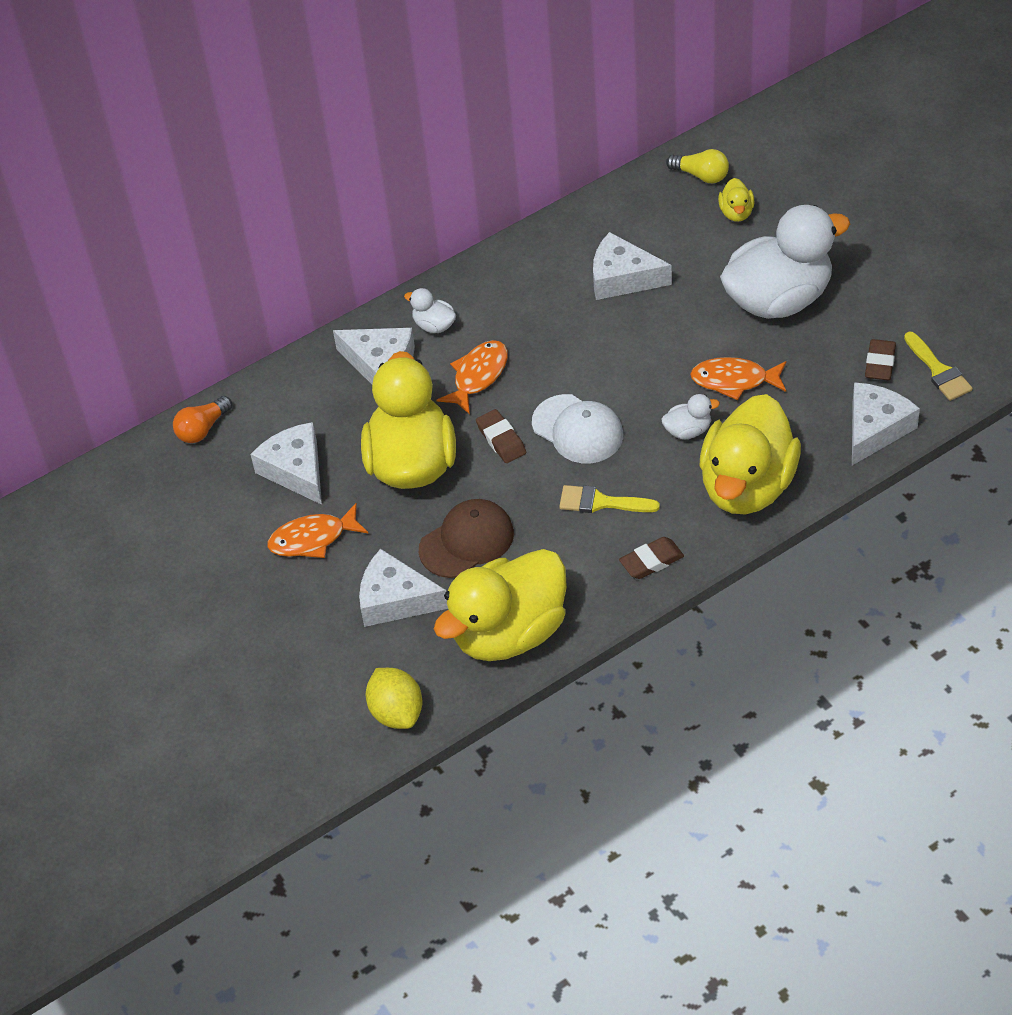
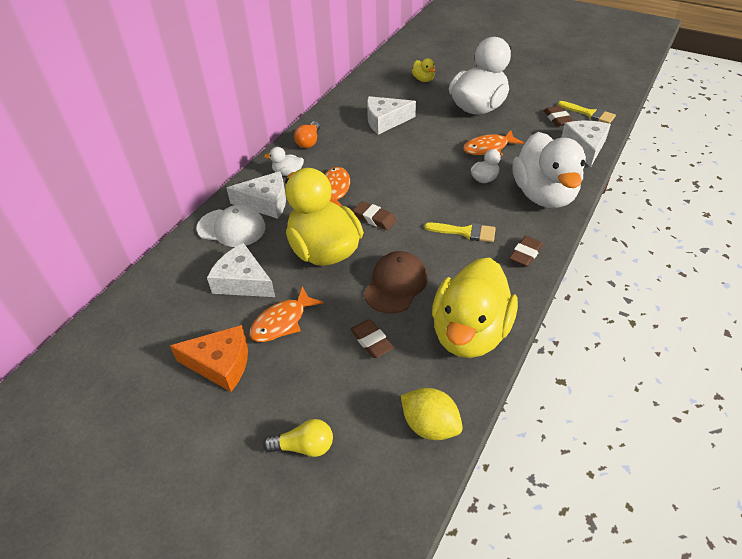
camera: 30 degrees left, 5 degrees down
orange light bulb [173,396,232,443] -> orange light bulb moved to [294,121,320,148]
white cheese [359,549,448,627] -> brown eraser [350,319,394,358]
white cap [532,394,623,463] -> white cap moved to [197,205,266,247]
yellow brush [559,485,660,513] -> yellow brush turned 150 degrees counterclockwise [424,223,496,242]
yellow light bulb [666,149,729,183] -> yellow light bulb moved to [263,419,333,457]
yellow duck [699,394,801,514] -> white duck [512,132,586,208]
none -> orange cheese [170,325,248,392]

